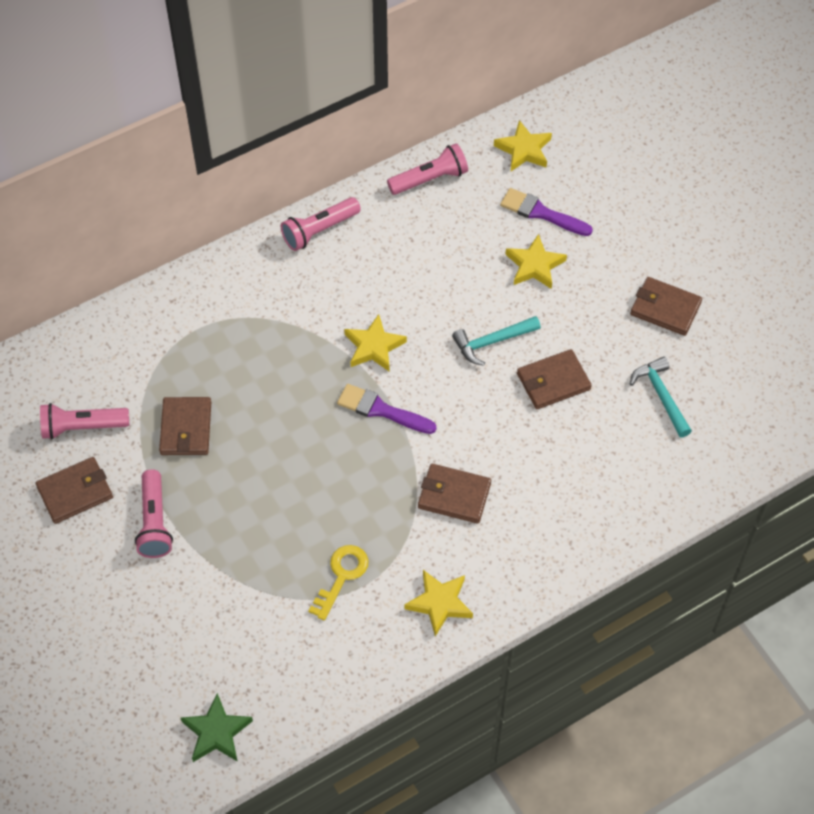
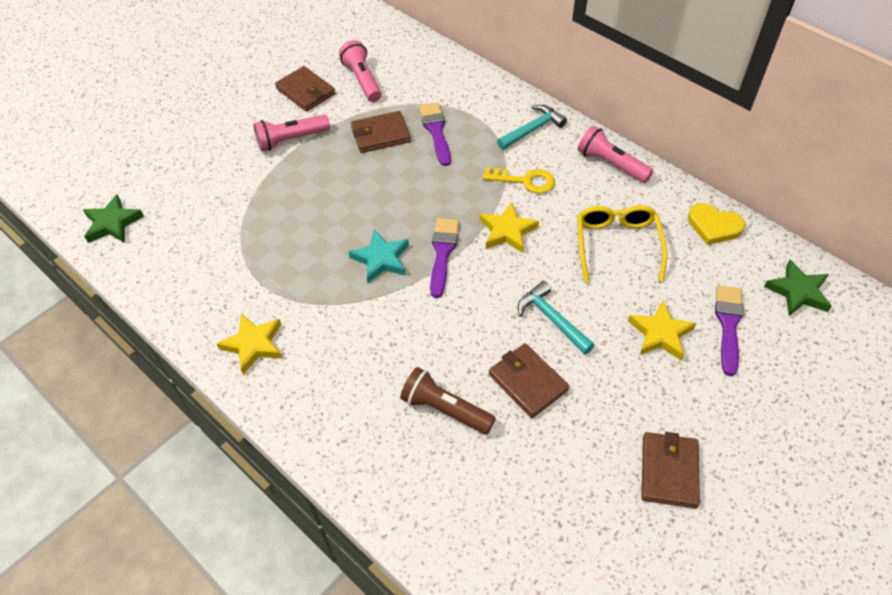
camera: 75 degrees right, 5 degrees down
yellow key [308,545,369,620] -> yellow key moved to [483,167,555,194]
pink flashlight [387,143,468,195] -> yellow heart [688,203,745,245]
brown wallet [418,464,491,524] -> none
yellow star [494,120,552,171] -> green star [764,260,832,316]
turquoise hammer [630,357,692,438] -> turquoise hammer moved to [497,105,567,150]
none -> turquoise star [349,229,409,283]
none -> brown flashlight [400,367,496,434]
none -> purple brush [419,103,451,166]
none -> yellow glasses [577,205,667,282]

